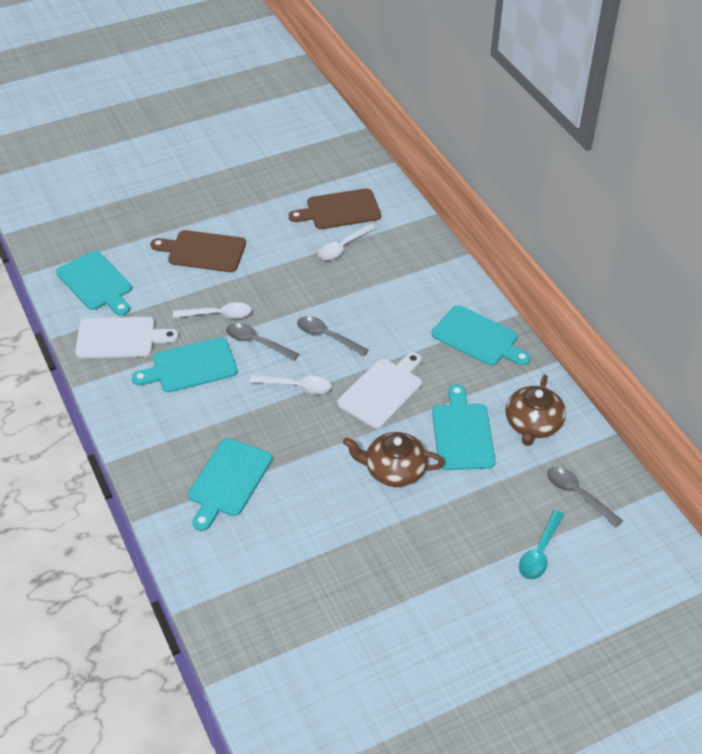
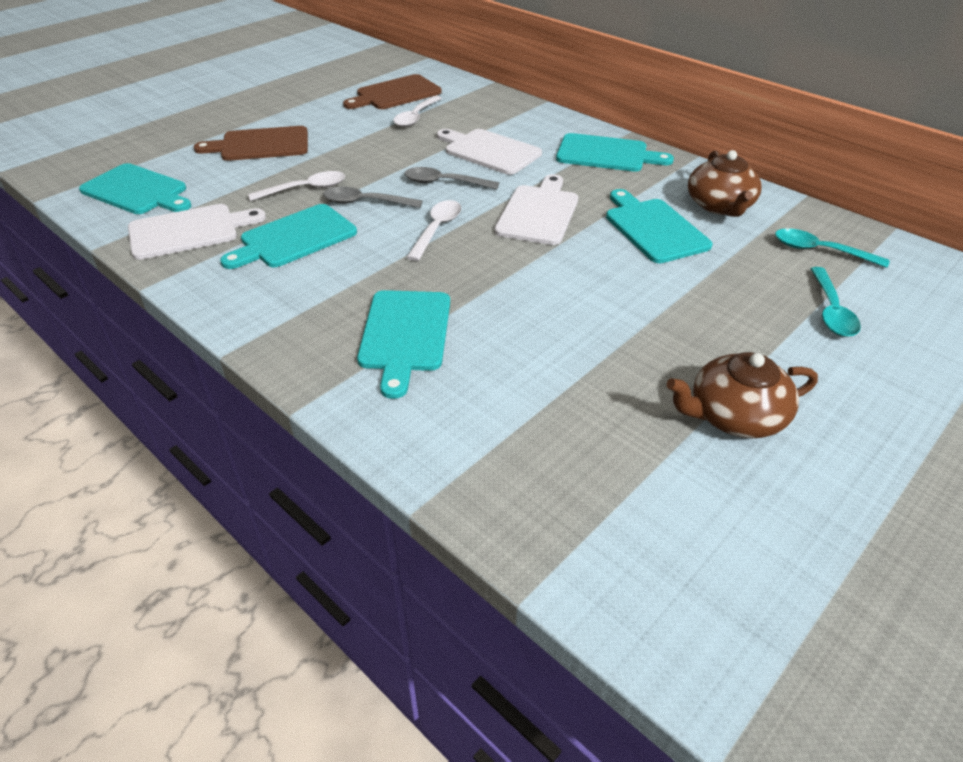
camera: 20 degrees left, 5 degrees down
white spoon [249,375,331,395] -> white spoon turned 60 degrees counterclockwise [406,200,461,261]
brown teapot [343,432,445,487] -> brown teapot moved to [667,352,818,438]
grey spoon [547,466,623,527] -> turquoise spoon [775,228,890,268]
none -> white cutting board [437,129,542,175]

